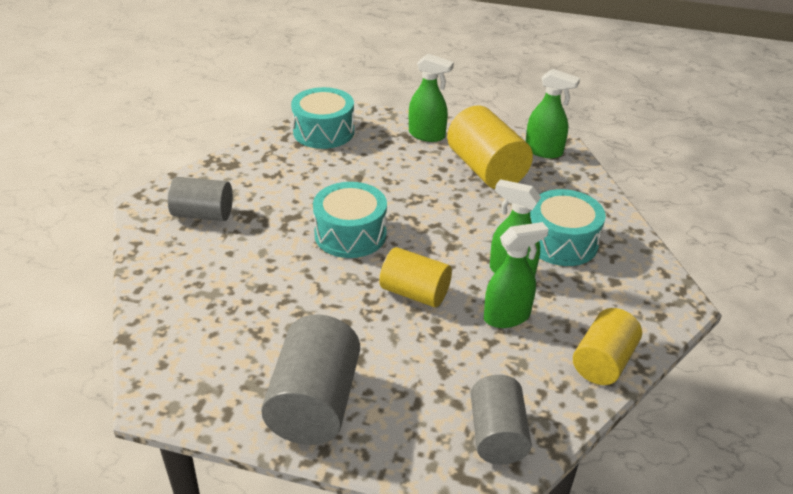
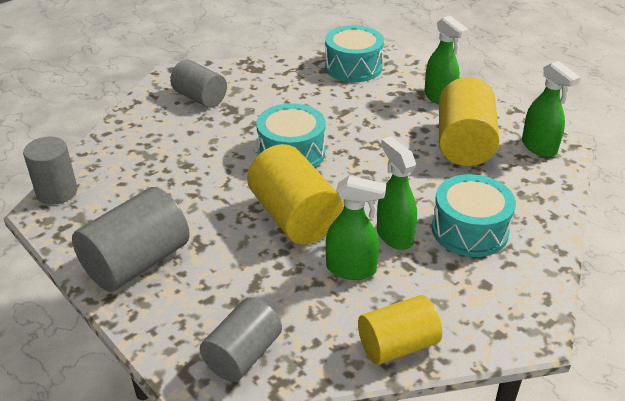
camera: 35 degrees right, 0 degrees up
yellow cylinder [380,247,452,307] -> yellow cylinder [247,144,344,244], size x1.50
none -> grey cylinder [23,137,77,205]

